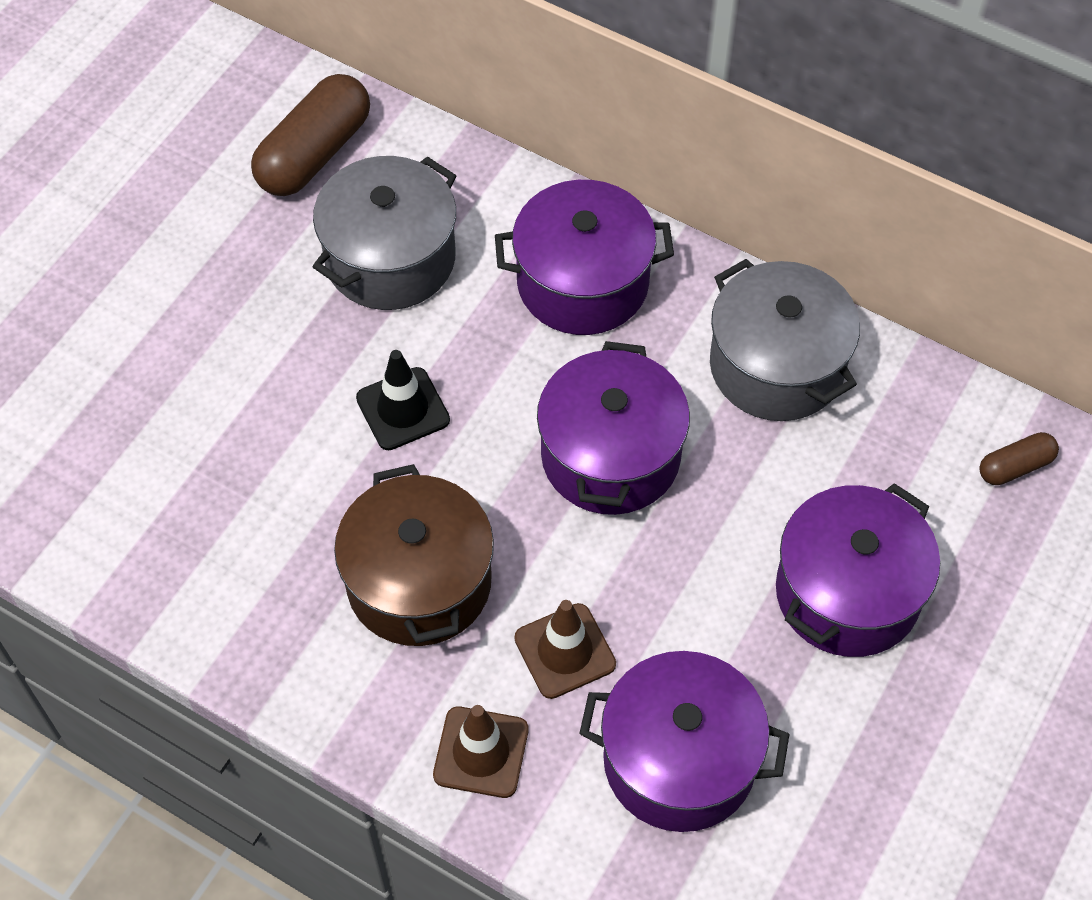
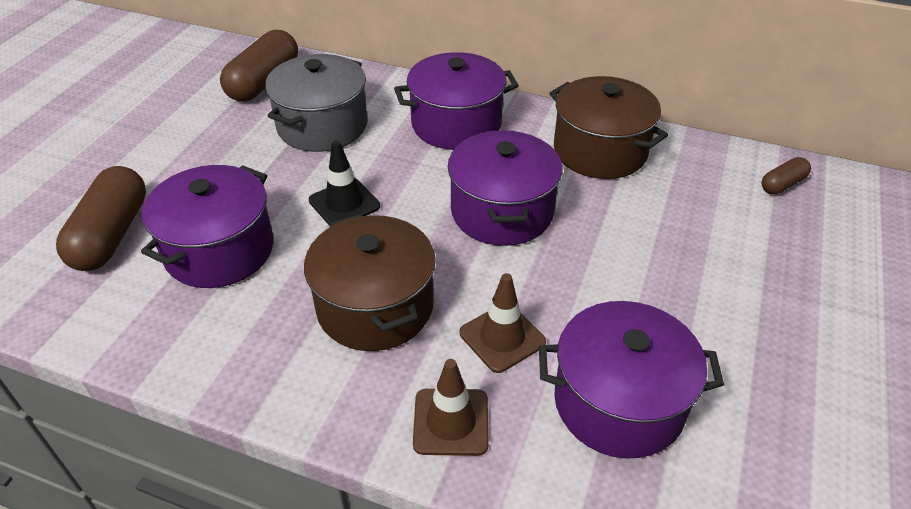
camera: 10 degrees left, 15 degrees down
grey pot [710,259,860,421] -> brown pot [549,76,668,179]
purple pot [776,483,940,657] -> purple pot moved to [141,165,273,288]
none -> brown capsule [56,166,146,271]

